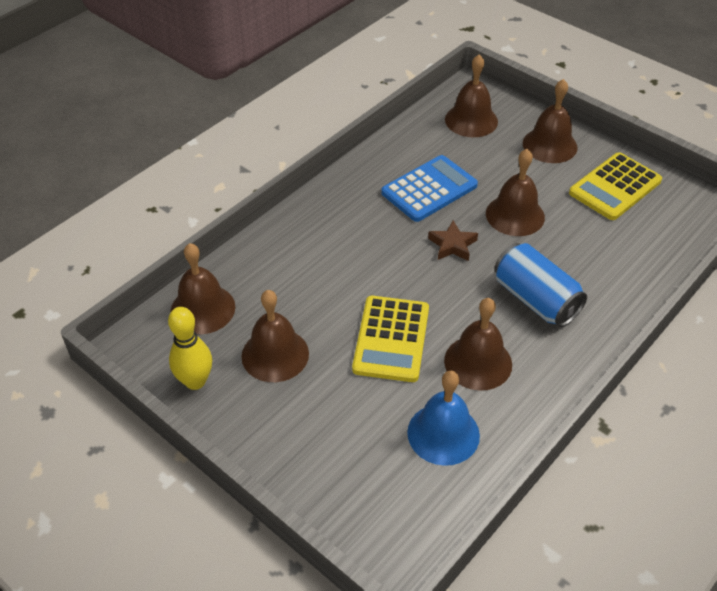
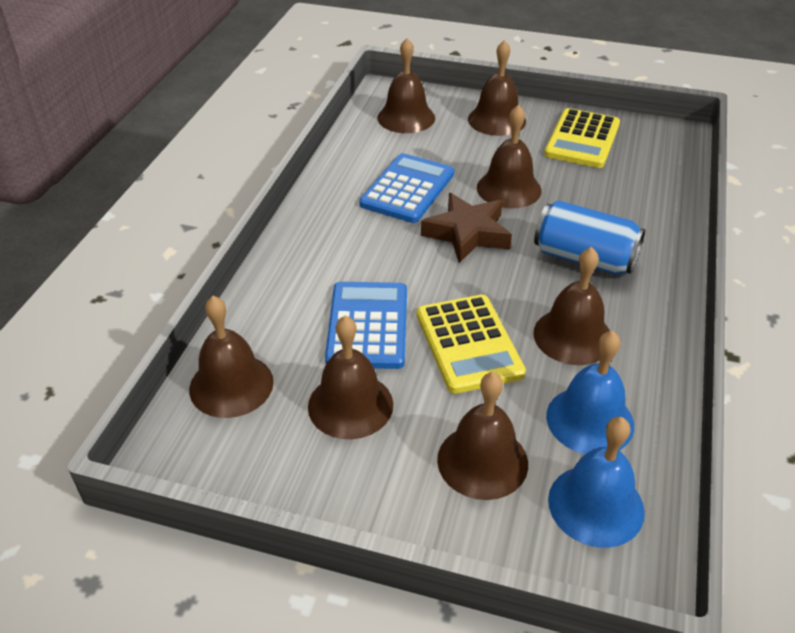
camera: 25 degrees left, 5 degrees down
yellow bowling pin [168,307,212,390] -> none
brown star [428,221,478,261] -> brown star [421,193,512,263], size x1.60
none -> blue calculator [325,282,407,369]
none -> brown bell [437,372,528,500]
none -> blue bell [548,417,645,548]

